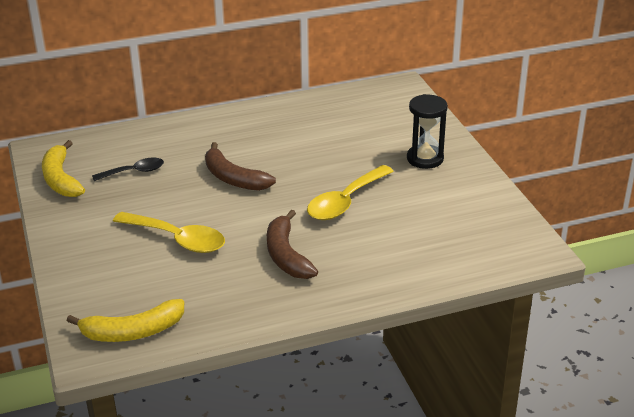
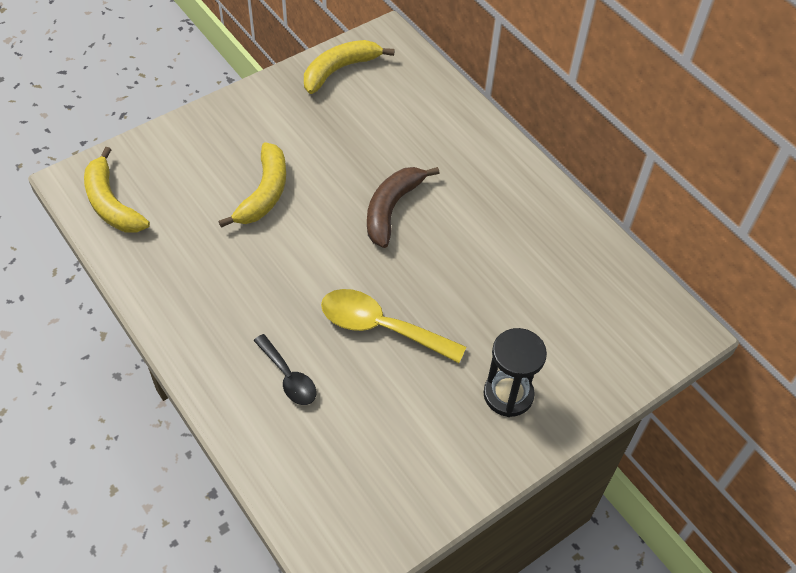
camera: 70 degrees right, 20 degrees up
black spoon [92,158,164,181] -> black spoon moved to [254,334,317,405]
yellow spoon [113,212,225,253] -> yellow banana [218,142,286,228]
brown banana [267,210,318,279] -> none

